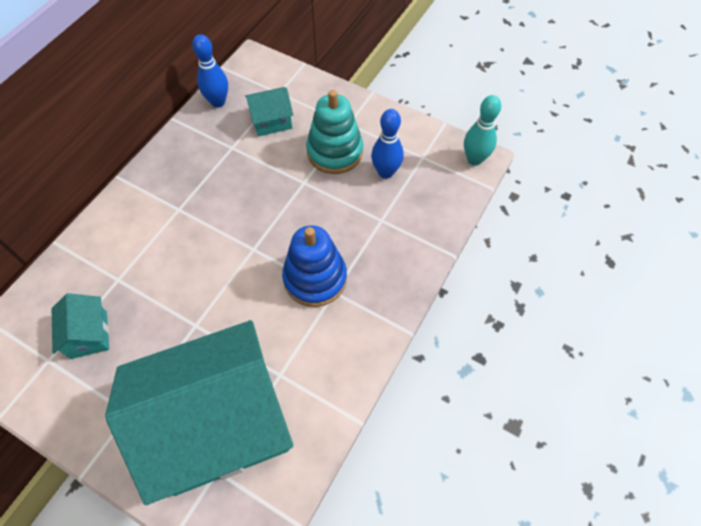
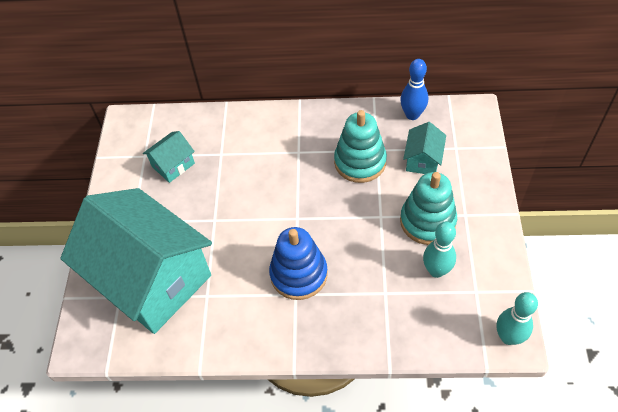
camera: 65 degrees right, 5 degrees down
turquoise house [245,87,293,136] -> turquoise house turned 60 degrees clockwise [403,122,446,174]
blue bowling pin [371,109,404,179] -> turquoise bowling pin [423,222,456,278]
none -> turquoise stacking toy [334,110,387,183]

